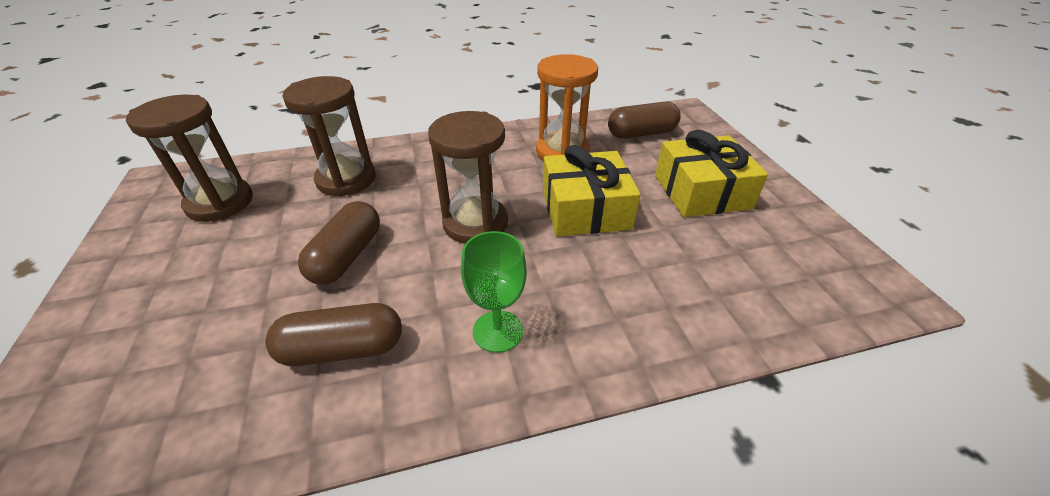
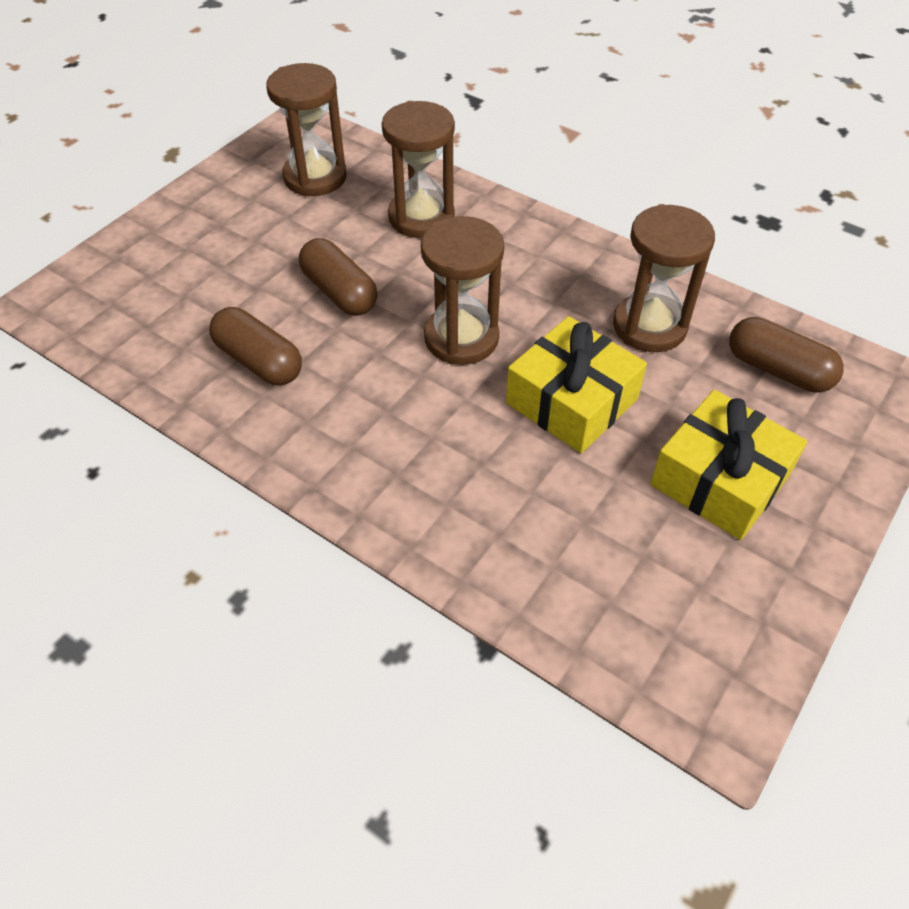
camera: 50 degrees right, 10 degrees up
brown capsule [298,201,380,284] -> brown capsule turned 75 degrees clockwise [299,238,378,316]
green goblet [461,231,527,353] -> none
orange hourglass [536,54,598,161] -> brown hourglass [613,204,715,352]

